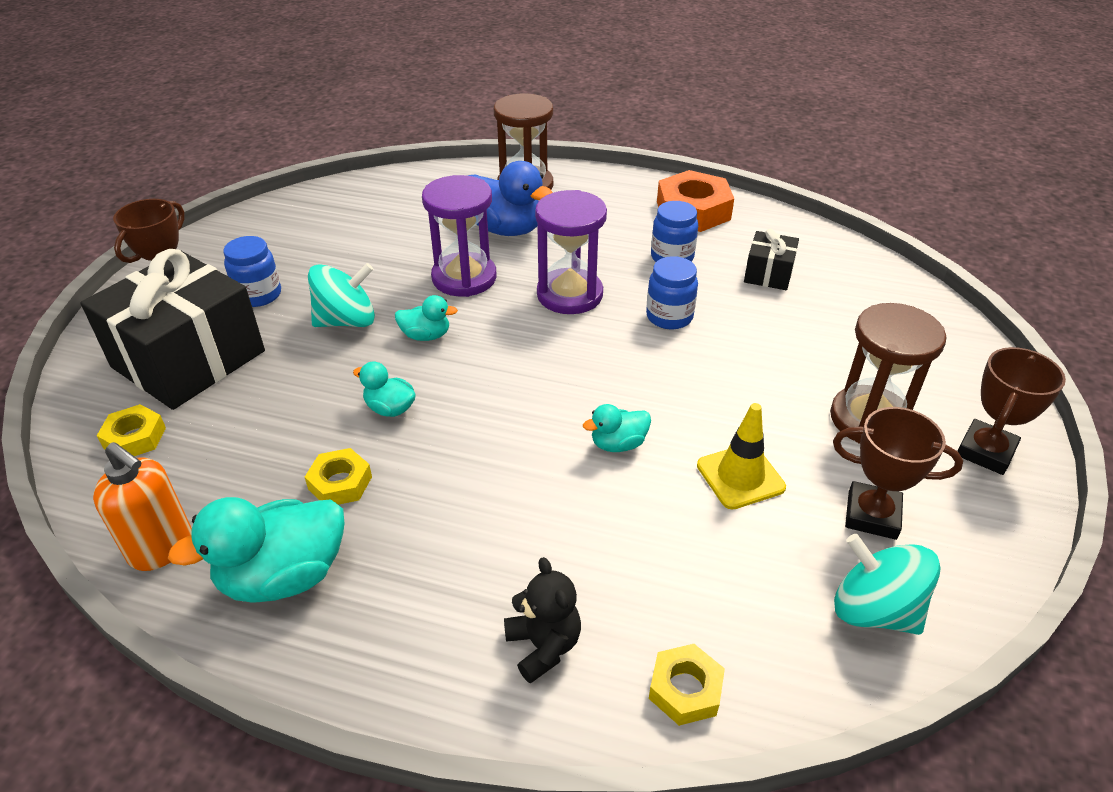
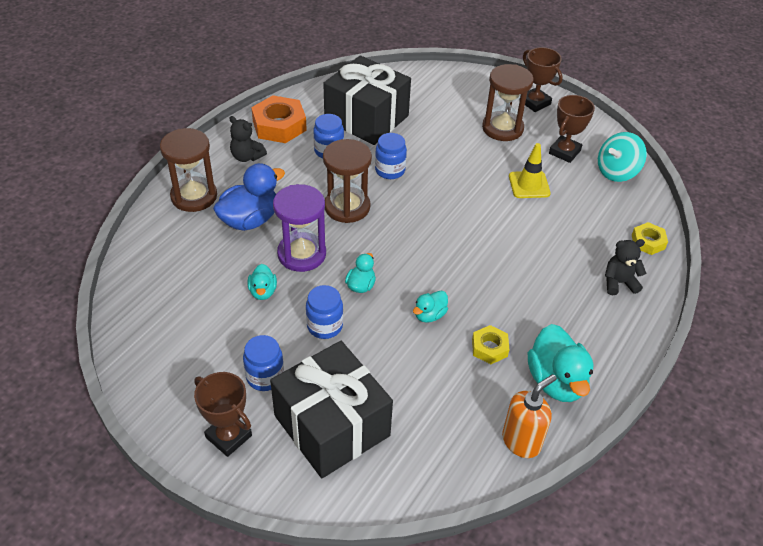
camera: 75 degrees left, 5 degrees up
yellow nut [97,404,166,456] -> none
turquoise spinning top [308,263,375,327] -> blue jar [306,285,343,339]
purple hourglass [535,190,607,314] -> brown hourglass [323,139,372,223]
turquoise duck [583,404,651,452] -> turquoise duck moved to [248,264,277,300]
black gift [744,229,799,290] -> black gift [323,55,411,145], size x2.16
none -> black teddy bear [229,116,267,162]

